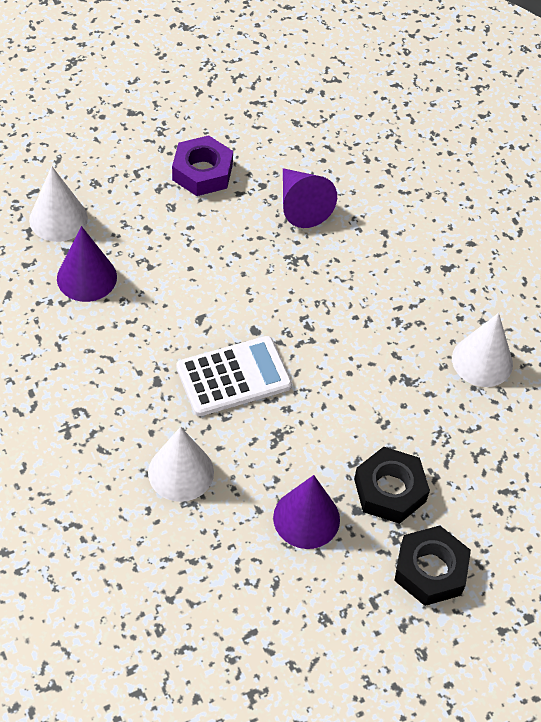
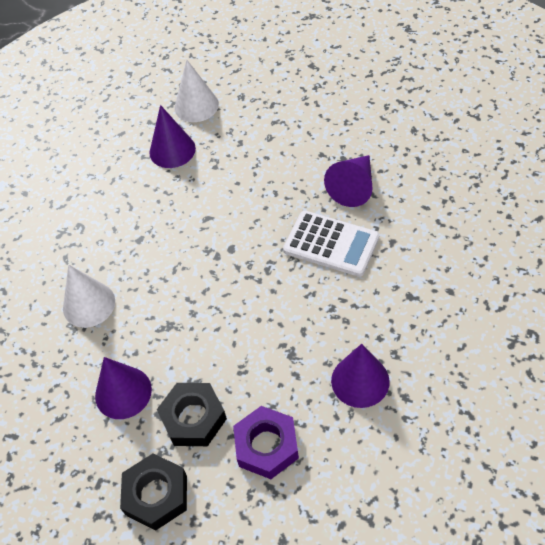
camera: 55 degrees right, 0 degrees up
purple nut [172,135,233,196] -> purple nut moved to [233,406,299,479]
white calculator [176,336,292,416] -> white calculator moved to [283,211,379,277]
white cone [452,313,513,387] -> purple cone [331,344,390,408]

